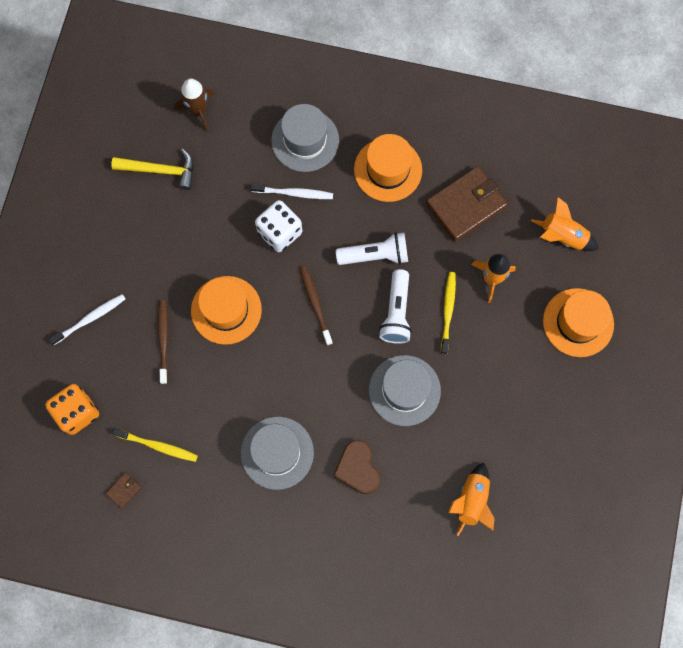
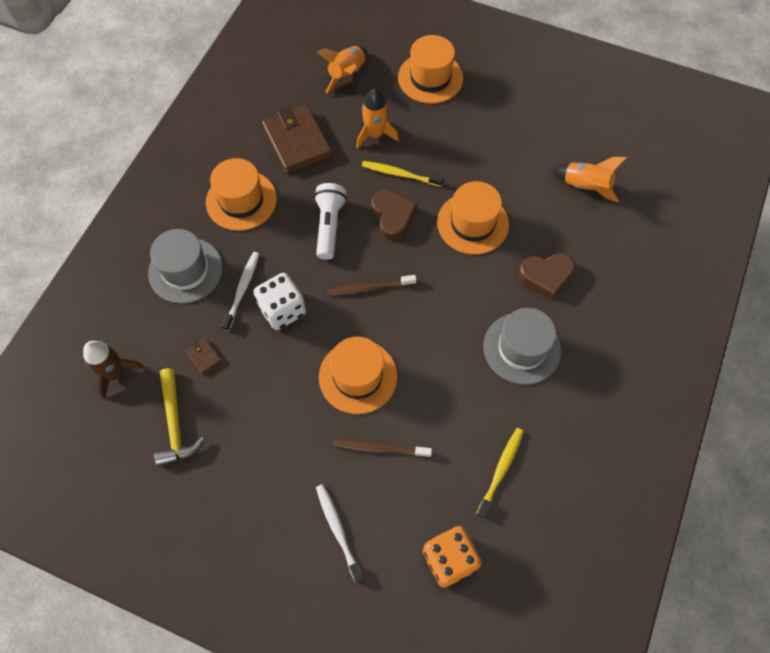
camera: 80 degrees left, 10 degrees down
brown wallet [105,472,142,509] -> brown wallet moved to [185,338,222,375]
yellow hammer [111,149,194,190] -> yellow hammer turned 150 degrees clockwise [154,368,205,466]
grey hat [369,355,441,426] -> orange hat [437,181,509,255]
white flashlight [379,269,412,344] -> brown heart [371,190,417,241]

